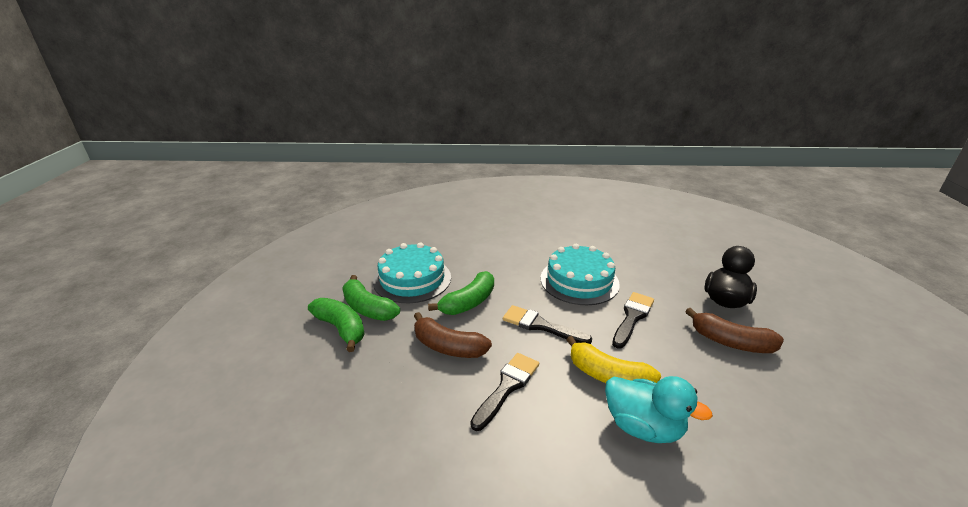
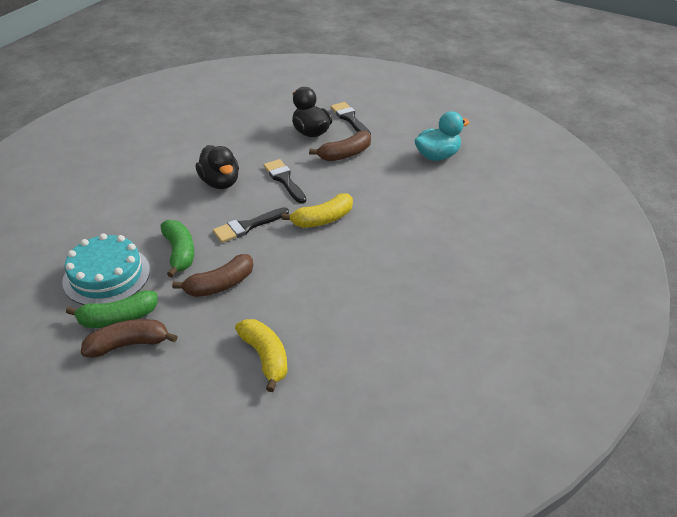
camera: 60 degrees left, 10 degrees up
green banana [308,298,365,352] -> brown banana [81,319,178,357]
black brush [470,353,539,431] -> black brush moved to [330,102,371,135]
turquoise cake [541,244,620,305] -> black duck [196,145,239,189]
turquoise duck [605,376,713,443] -> turquoise duck moved to [415,111,470,161]
none -> yellow banana [235,319,288,392]

